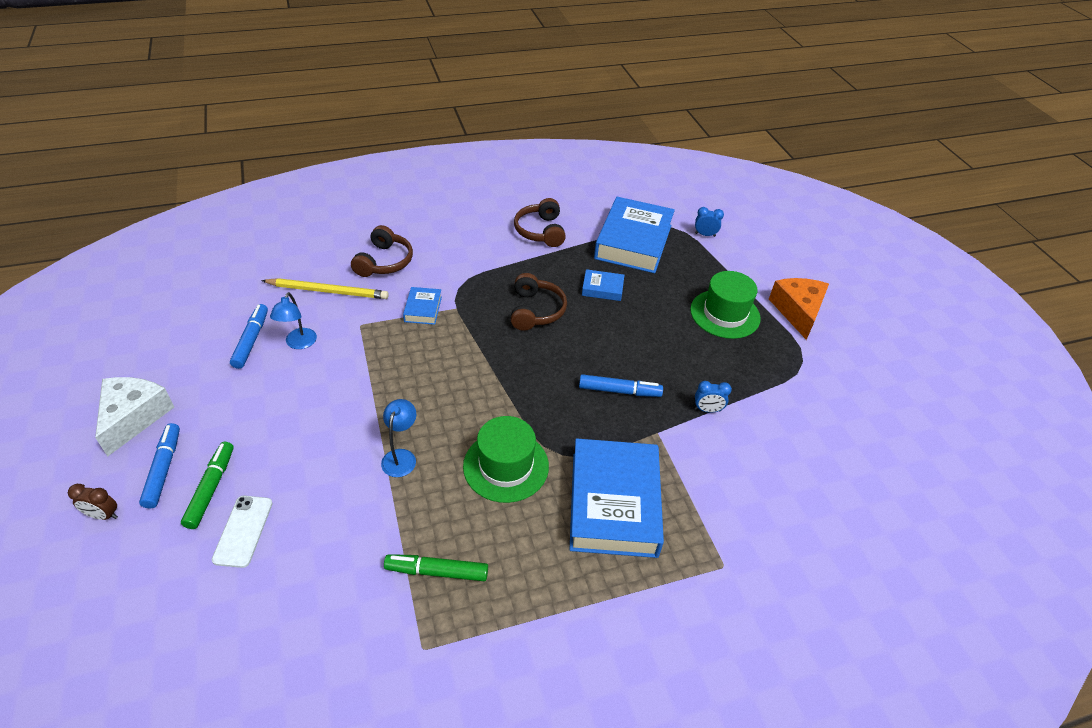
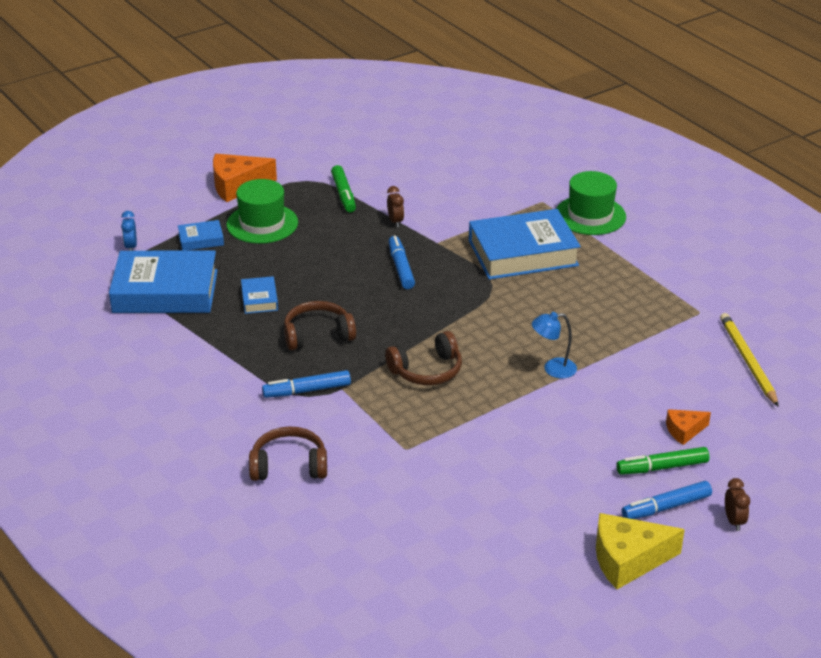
camera: 105 degrees left, 10 degrees down
white cheese [95,377,174,456] -> yellow cheese [596,513,685,589]
white phone [212,496,273,568] -> orange cheese [666,409,711,445]
blue marker [230,304,268,369] -> blue marker moved to [262,370,351,398]
yellow pencil [261,278,389,299] -> yellow pencil moved to [720,313,779,407]
blue lamp [270,292,317,349] -> none
green marker [384,554,488,581] -> green marker moved to [331,165,356,212]
blue book [403,287,442,325] -> blue book moved to [178,220,224,251]
green hat [463,416,549,503] -> green hat moved to [556,171,626,235]
brown headphones [514,198,566,247] -> brown headphones moved to [385,331,462,385]
blue clock [695,381,732,413] -> brown clock [387,186,404,227]

